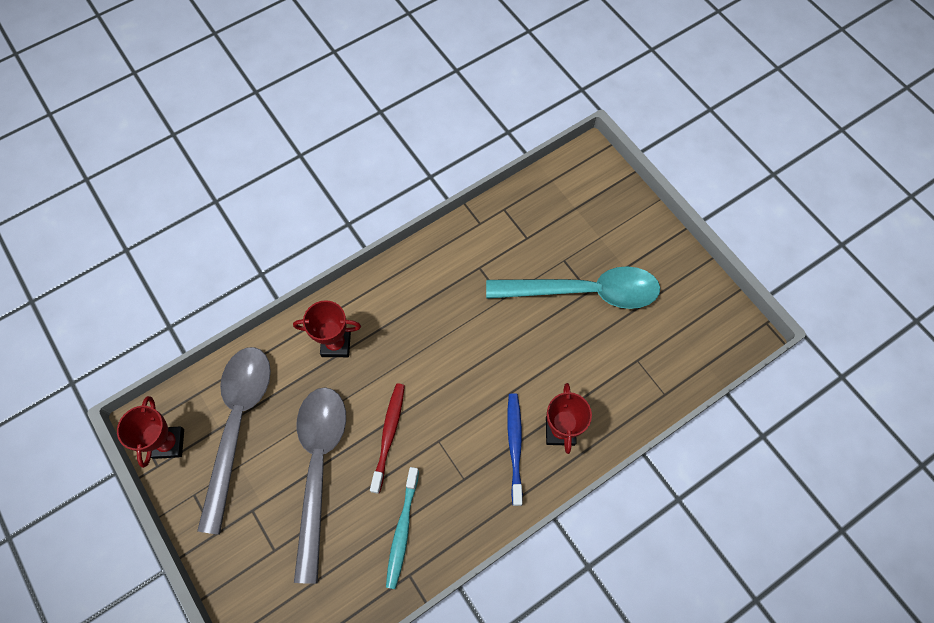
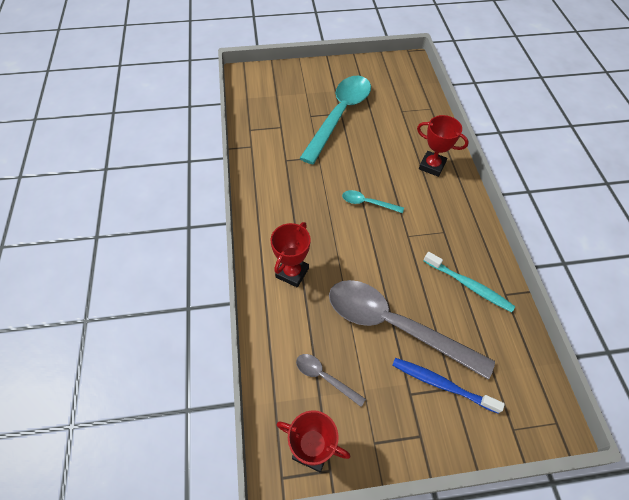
camera: 65 degrees left, 10 degrees down
grey spoon [197,347,271,535] -> grey spoon [296,354,366,407], size x0.43
red toothbrush [370,383,405,494] -> none
blue toothbrush [507,393,523,506] -> blue toothbrush moved to [392,358,505,414]
none -> turquoise spoon [342,190,404,213]

